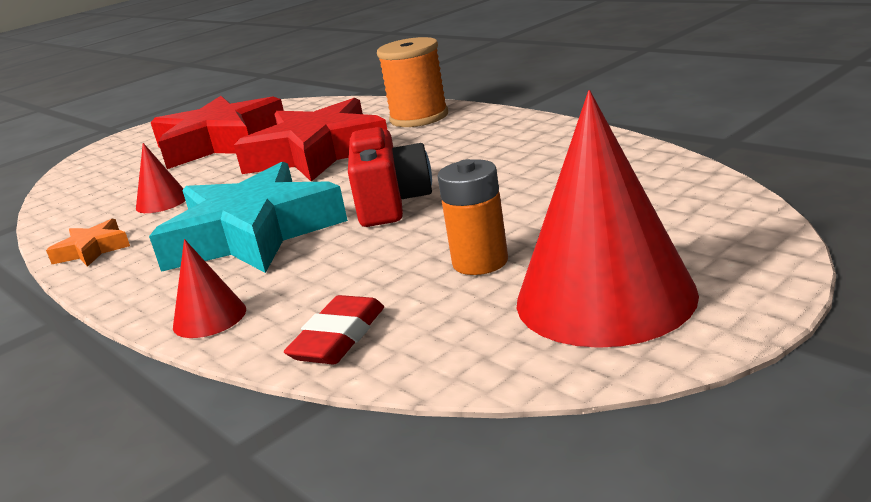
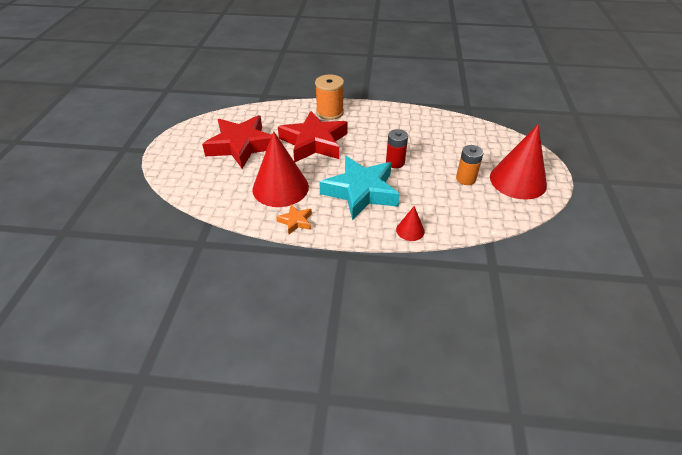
camera: 45 degrees left, 20 degrees up
red cone [136,143,185,213] -> red cone [252,131,309,207], size x2.17
red eraser [284,295,384,364] -> none
red camera [348,127,432,227] -> red battery [386,129,408,168]

